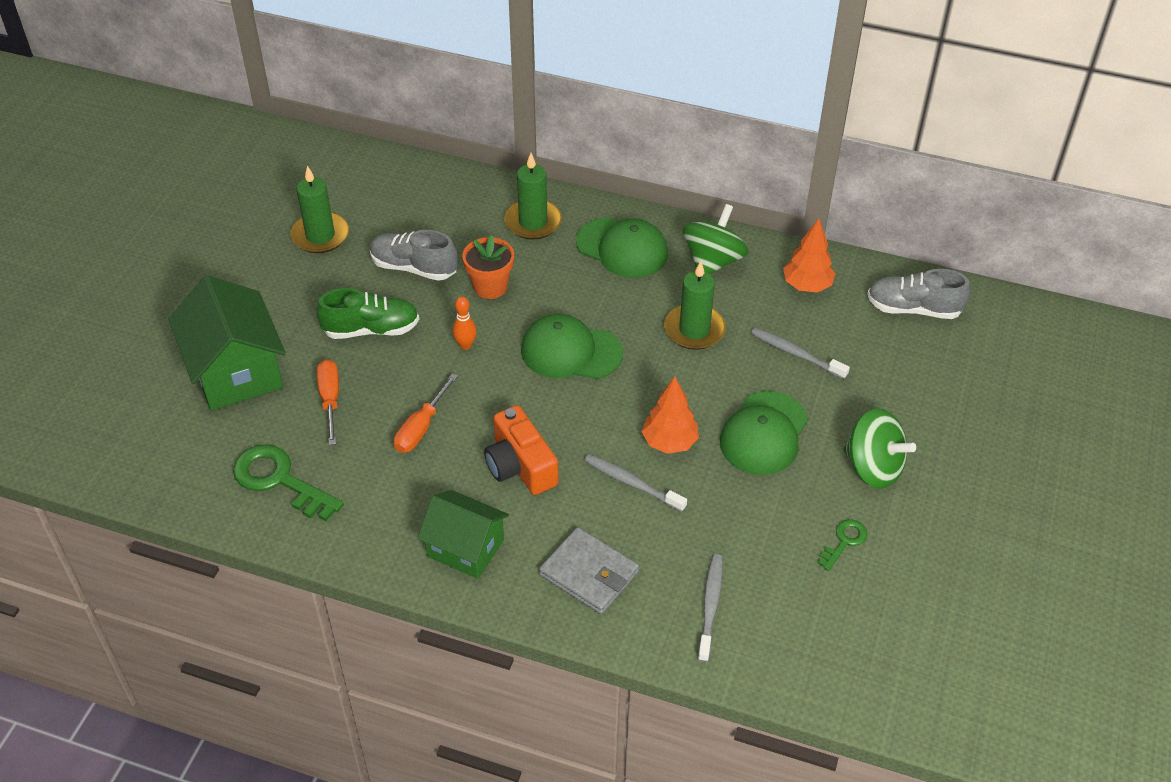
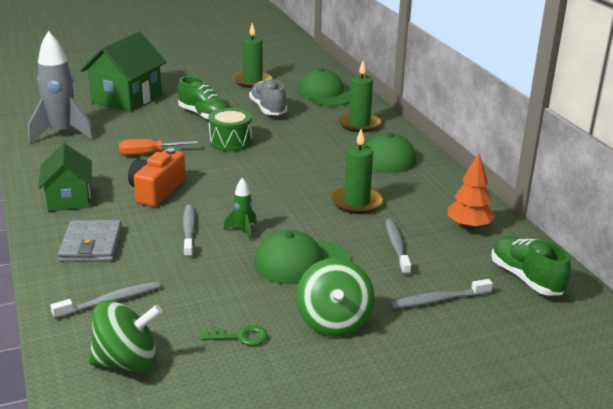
camera: 50 degrees right, 20 degrees down
green key [233,444,344,521] -> grey rocket [28,31,94,144]
orange screwdriver [317,359,339,445] -> none
orange bowling pin [453,297,477,350] -> green drum [208,108,252,152]
orange flower pot [462,235,514,299] -> none
green cap [521,313,623,379] -> green cap moved to [297,68,350,106]
orange tree [641,377,699,454] -> green rocket [223,178,257,241]
green spinning top [683,204,749,274] -> green spinning top moved to [89,300,162,372]
grey shoe [867,269,971,319] -> green shoe [491,236,571,295]
none -> grey toothbrush [390,279,493,309]

